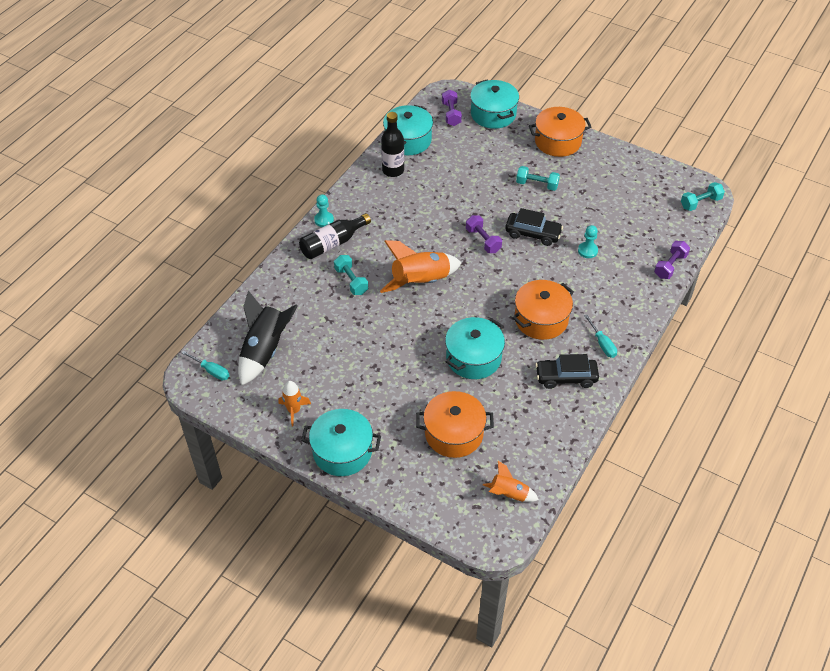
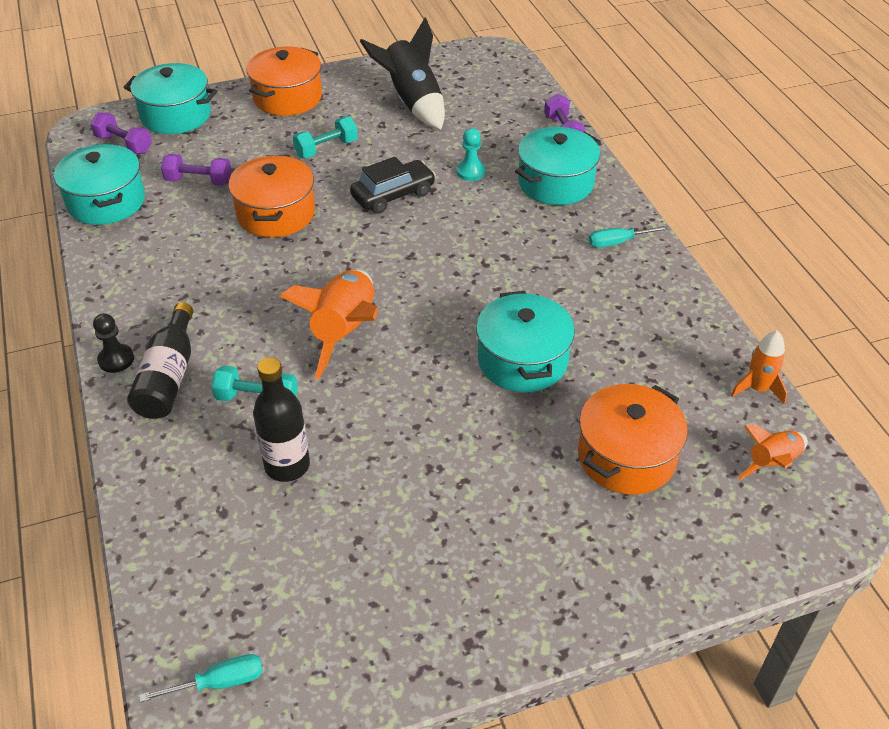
camera: 50 degrees left, 5 degrees down
black rocket [238,290,298,386] -> black rocket moved to [360,18,445,129]
orange rocket [279,381,311,427] -> orange rocket moved to [731,330,787,404]
turquoise pot [301,409,381,476] -> turquoise pot moved to [515,127,601,205]
turquoise pawn [314,194,334,227] -> black pawn [93,313,134,373]
black bottle [381,112,404,177] -> black bottle moved to [253,357,310,482]
purple dumbbell [466,215,502,253] -> purple dumbbell moved to [161,154,232,186]
orange pot [512,280,574,340] -> orange pot moved to [229,155,315,237]
black car [535,354,599,389] -> none
turquoise screwdriver [584,315,617,358] -> turquoise screwdriver turned 150 degrees clockwise [589,226,669,248]
turquoise dumbbell [681,182,725,211] -> none

